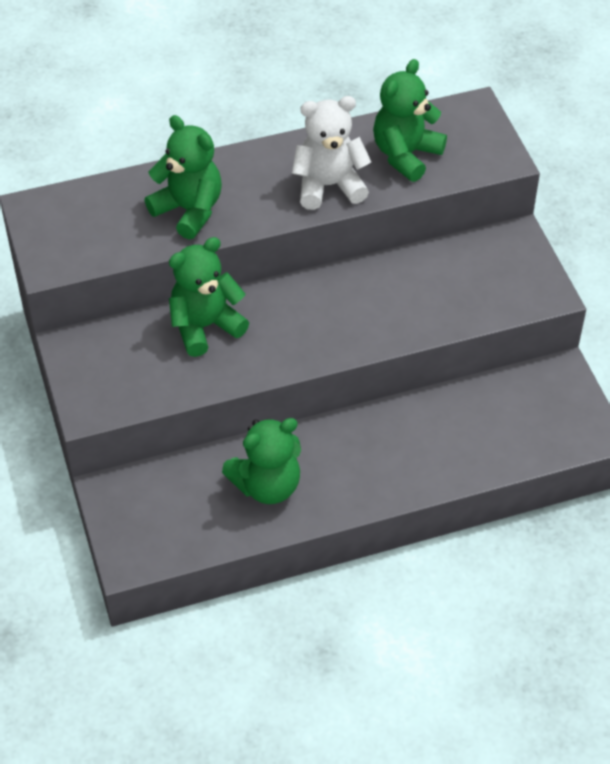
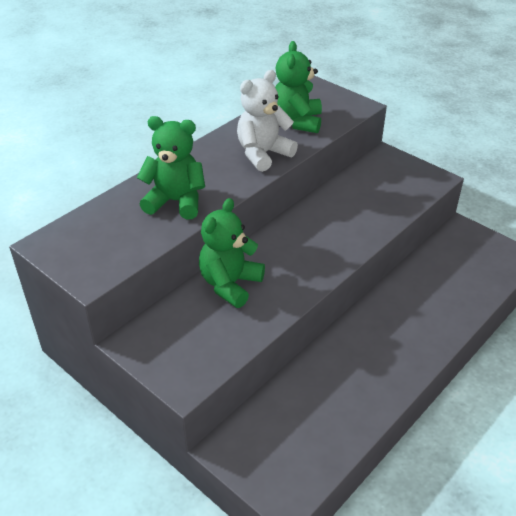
camera: 30 degrees left, 10 degrees down
green teddy bear [222,418,301,504] -> none

